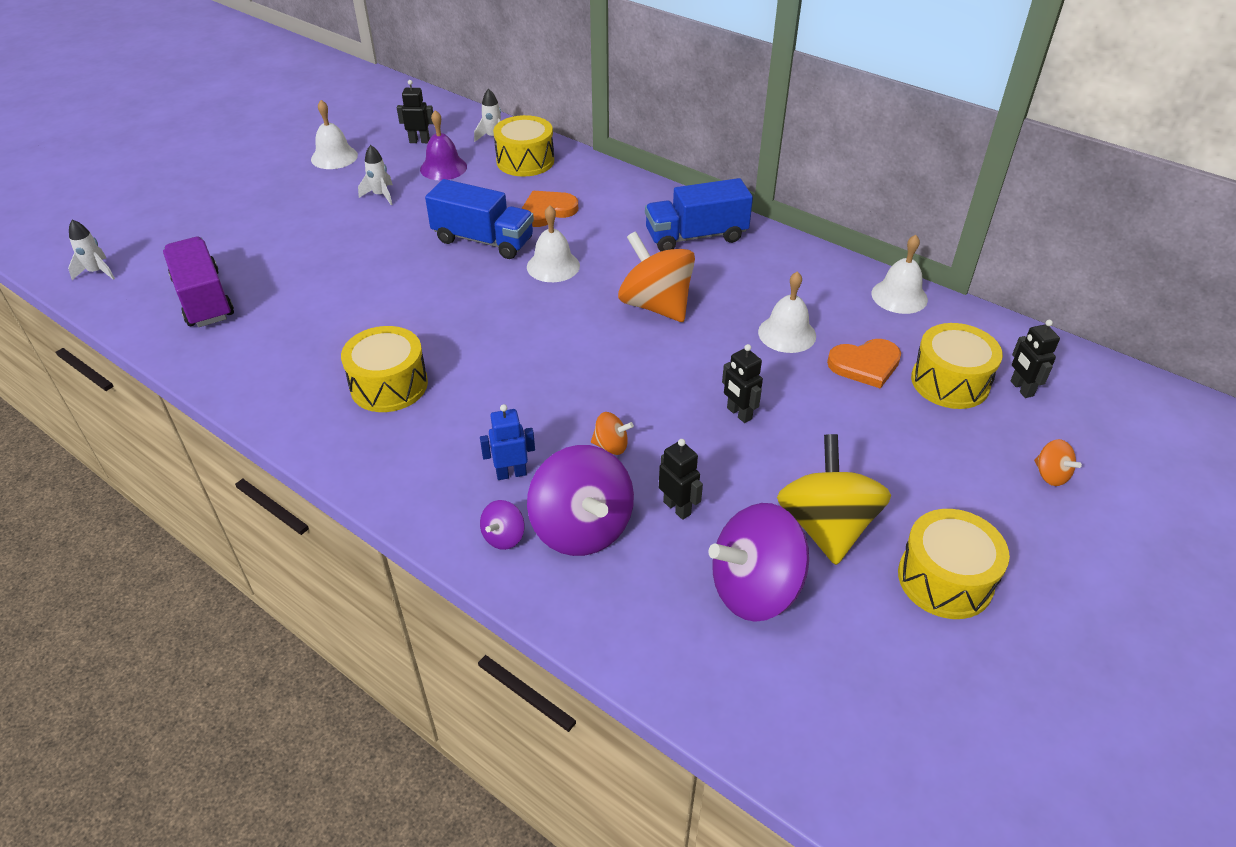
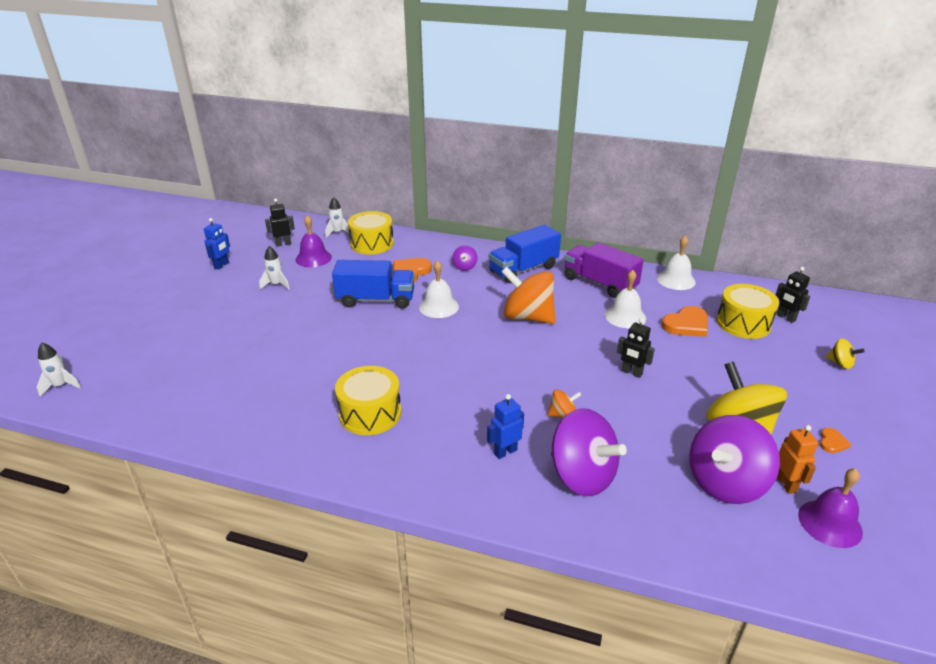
camera: 20 degrees left, 10 degrees down
purple truck [163,237,234,327] -> purple truck moved to [564,243,644,298]
white bell [311,100,358,169] -> blue robot [204,218,230,270]
purple spinning top [480,500,525,550] -> purple spinning top moved to [452,246,477,271]
black robot [659,439,703,520] -> none
yellow drum [898,509,1010,619] -> orange heart [820,428,851,453]
orange spinning top [1034,439,1082,486] -> yellow spinning top [826,338,865,369]
none -> orange robot [777,425,818,494]
none -> purple bell [798,468,863,548]

